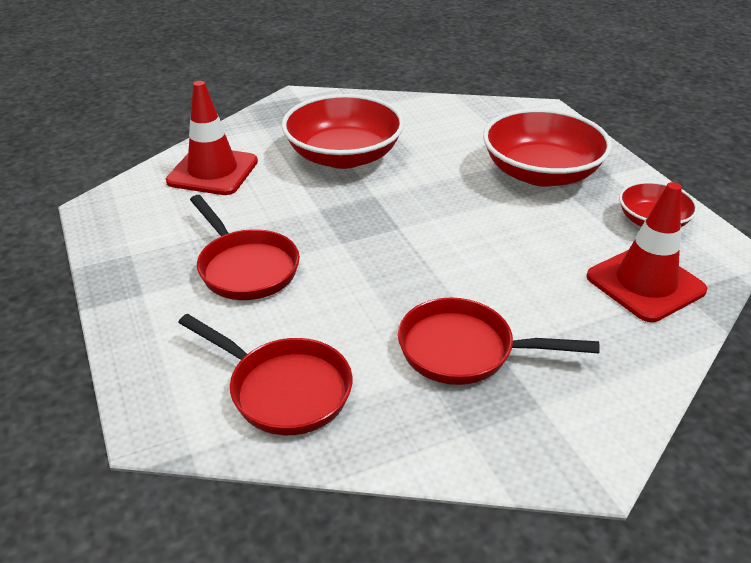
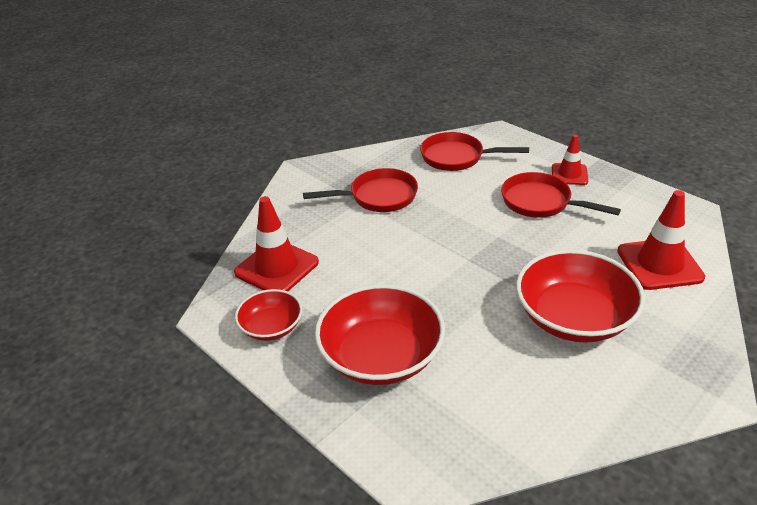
camera: 160 degrees right, 0 degrees up
none -> red traffic cone [552,135,588,185]

